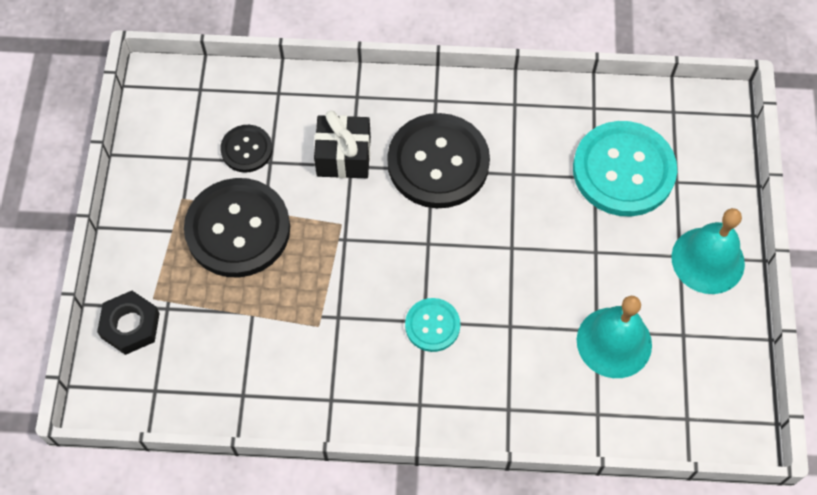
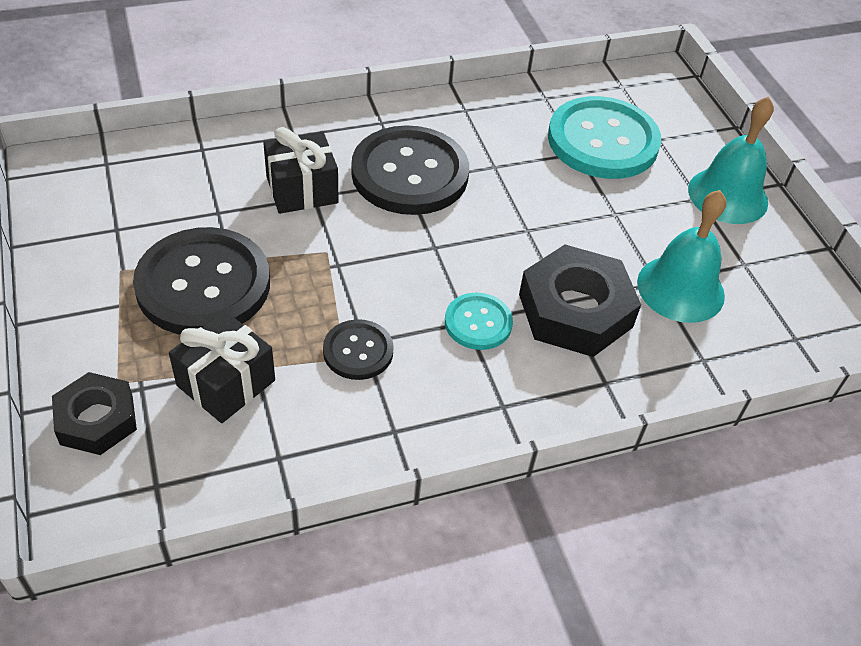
camera: 25 degrees left, 15 degrees down
black button [220,125,273,173] -> black button moved to [323,319,394,380]
none -> black gift [169,311,275,423]
none -> black nut [519,245,641,357]

